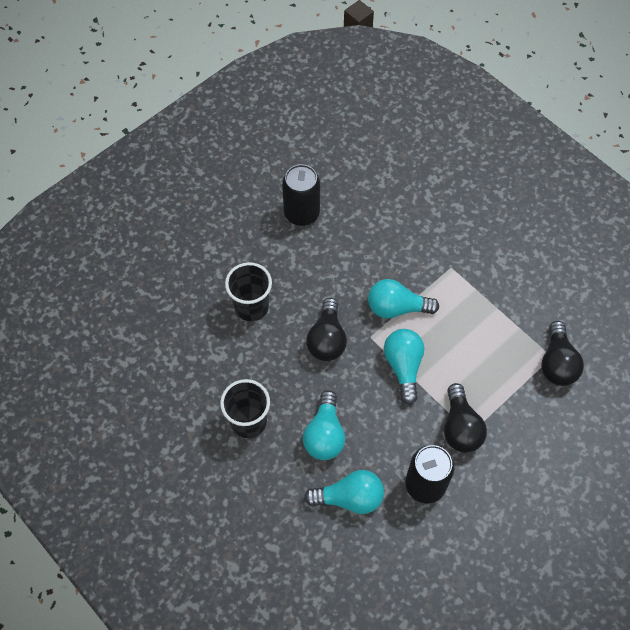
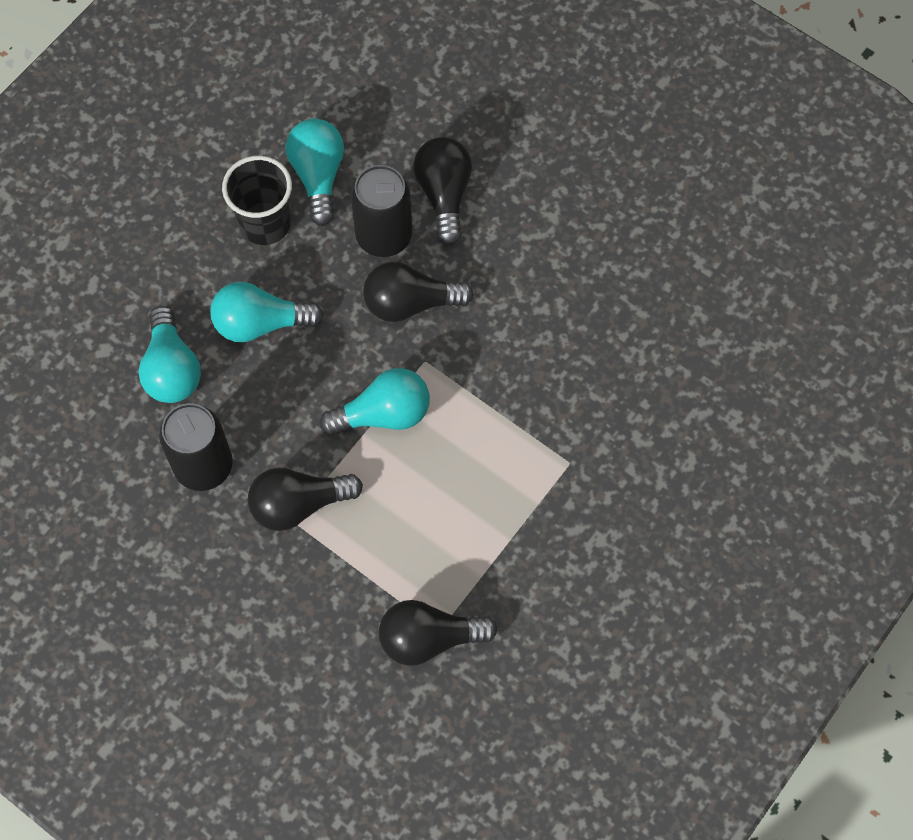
camera: 80 degrees right, 5 degrees up
black cup [225,262,272,321] -> black light bulb [413,137,472,245]
black can [282,164,320,226] -> black can moved to [351,165,412,257]
turquoise light bulb [368,279,439,319] -> turquoise light bulb moved to [286,119,344,226]

